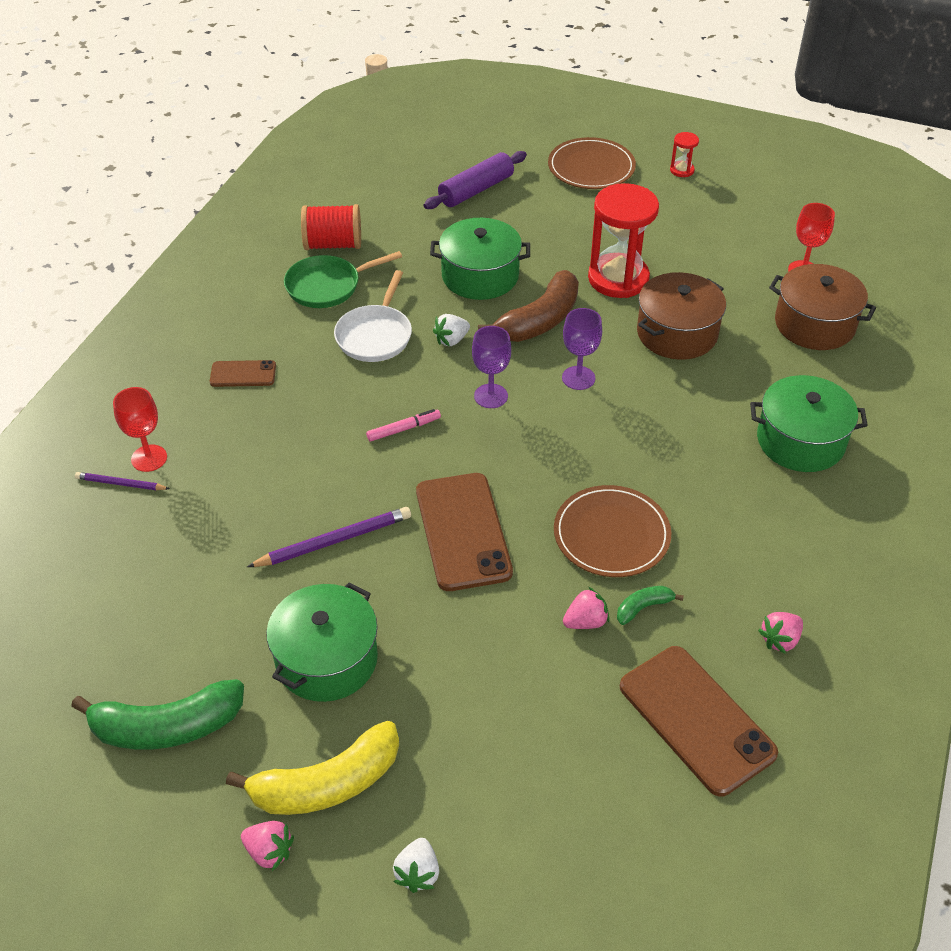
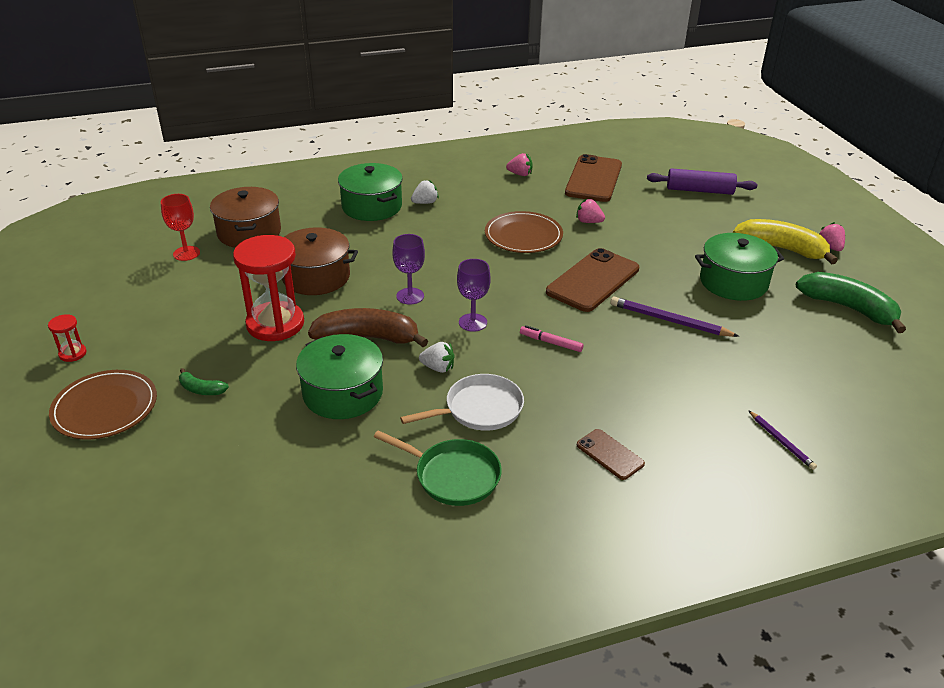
camera: 130 degrees left, 10 degrees down
red goblet [113,387,167,472] -> none
red spool [301,204,361,250] -> none
white strawberry [393,838,439,893] -> white strawberry moved to [411,180,439,204]
purple rolling pin [424,151,527,209] -> purple rolling pin moved to [647,168,757,195]
green banana [617,586,684,625] -> green banana moved to [179,368,229,395]

